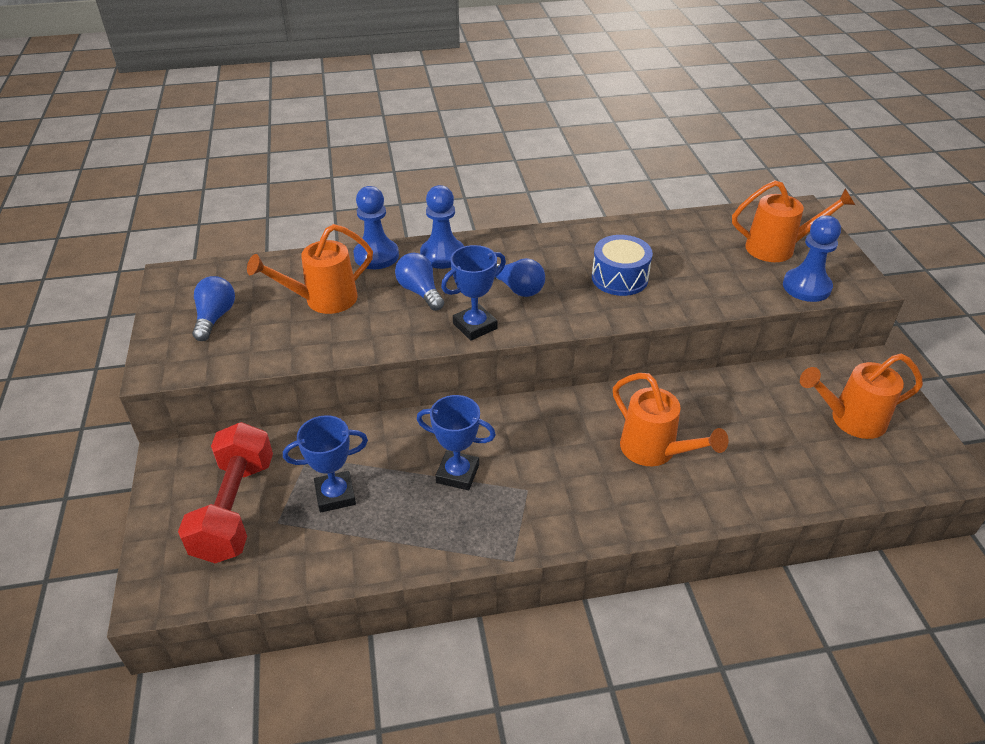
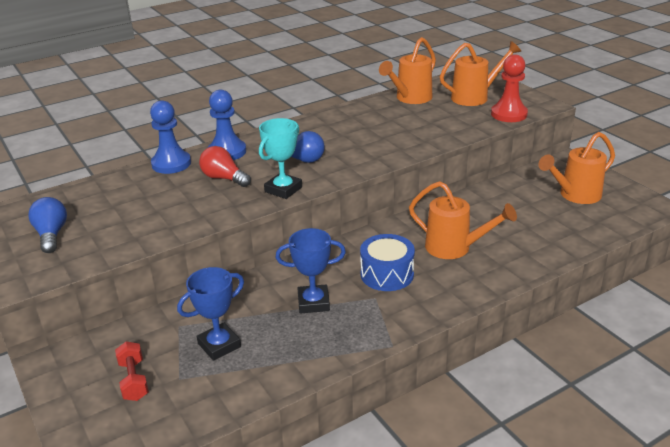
camera: 20 degrees left, 10 degrees down
red dumbbell [178,422,273,563] -> red dumbbell [115,341,149,401], size x0.50
orange watering can [247,224,373,314] -> orange watering can moved to [379,37,436,104]
blue light bulb [395,253,444,311] -> red light bulb [199,146,251,187]
blue trophy [441,245,506,341] -> turquoise trophy [259,118,302,199]
blue drum [592,235,653,296] -> blue drum moved to [360,234,415,291]
blue pawn [783,216,841,302] -> red pawn [491,54,528,122]

